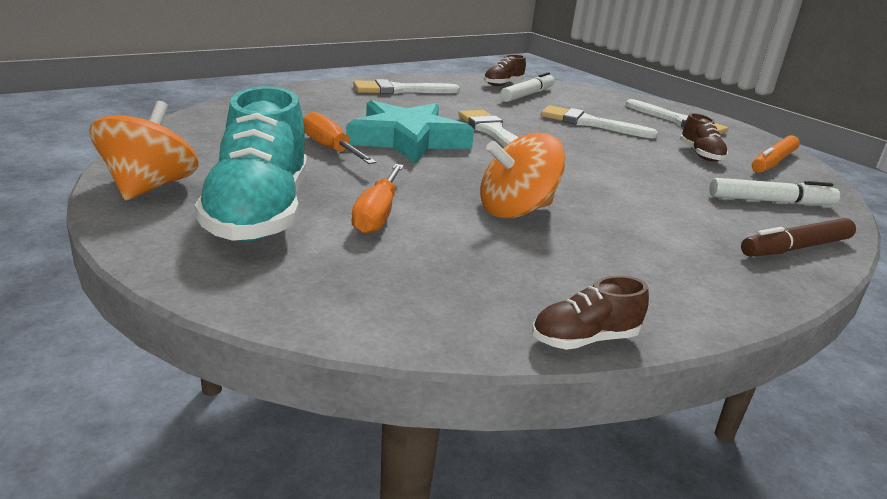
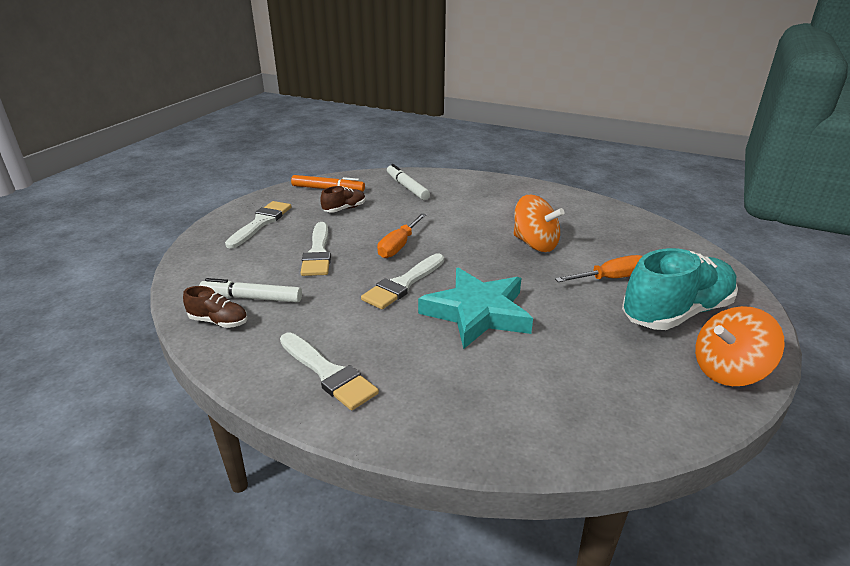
camera: 115 degrees left, 5 degrees up
orange screwdriver [303,112,377,164] -> orange screwdriver moved to [377,213,427,258]
brown shoe [532,276,649,350] -> none
brown marker [741,218,856,257] -> none

